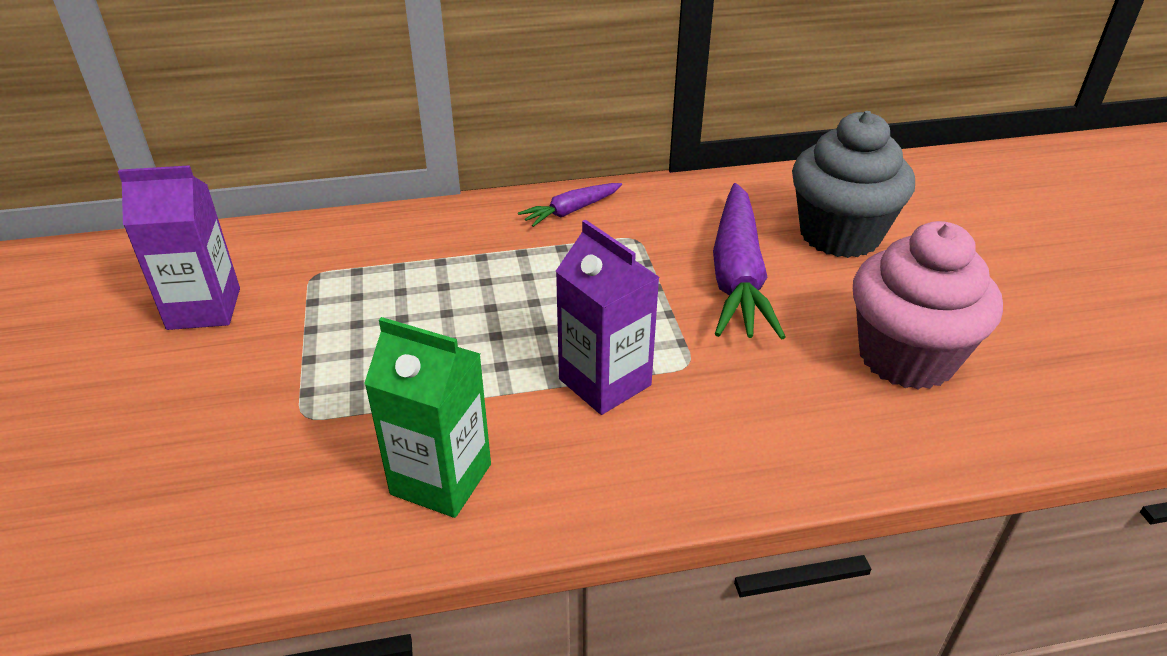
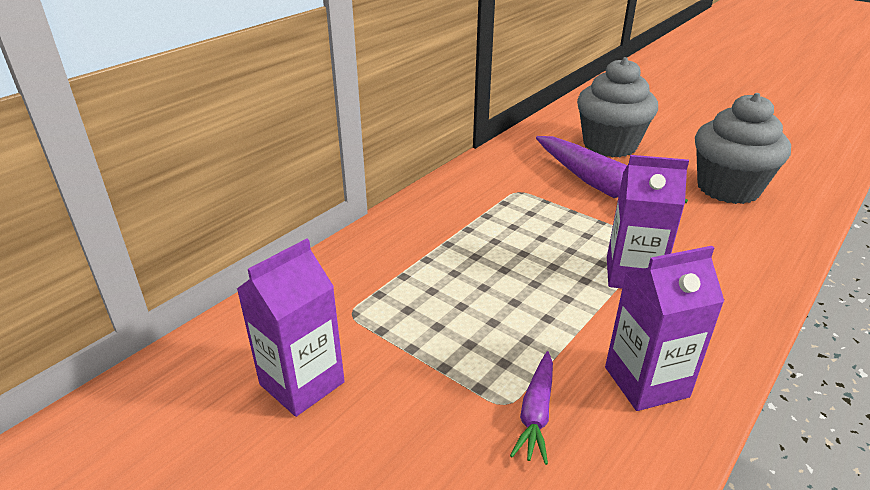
camera: 40 degrees left, 5 degrees down
green carton [364,317,491,518] -> purple carton [605,246,724,411]
purple carrot [518,183,622,227] -> purple carrot moved to [510,351,553,465]
pink cupcake [853,221,1003,390] -> grey cupcake [695,93,791,204]

